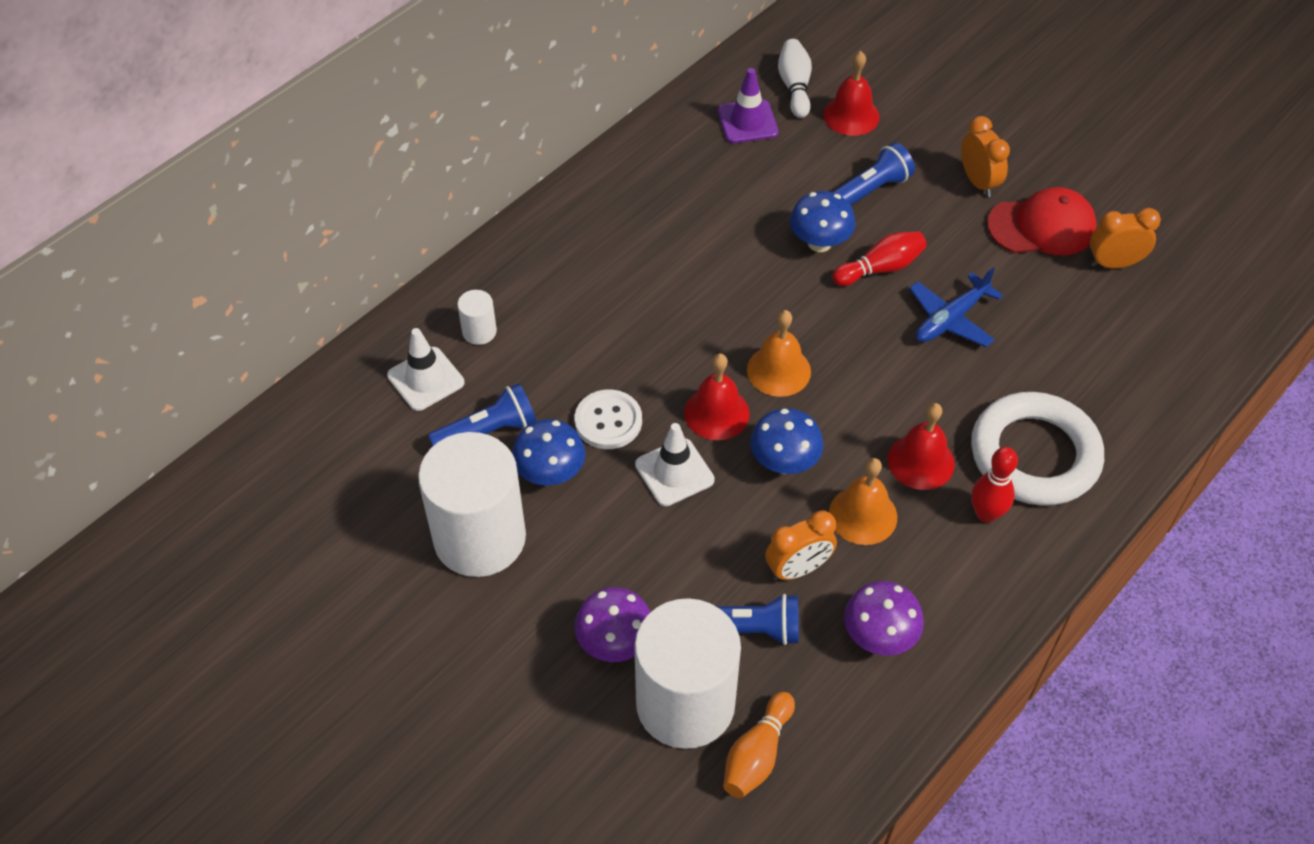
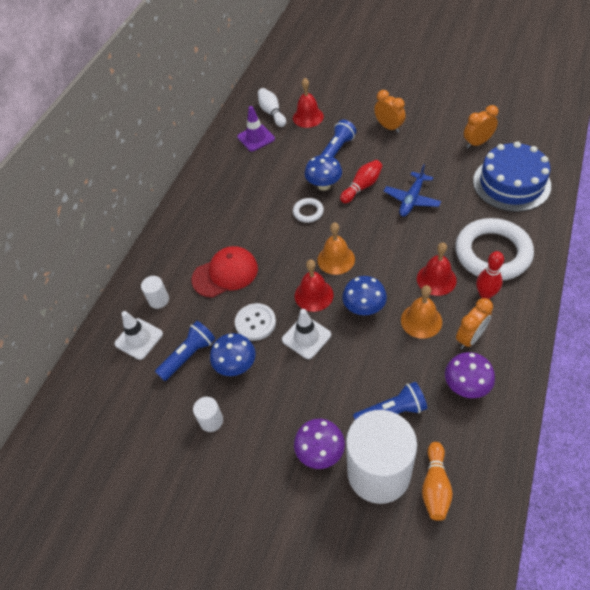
camera: 15 degrees left, 0 degrees up
white cylinder [418,432,526,577] -> white cylinder [193,397,223,432], size x0.41
orange clock [765,510,837,581] -> orange clock moved to [456,298,493,349]
red cap [987,187,1097,255] -> red cap moved to [191,246,258,298]
none -> white ring [293,198,324,223]
none -> blue cake [473,141,551,212]

